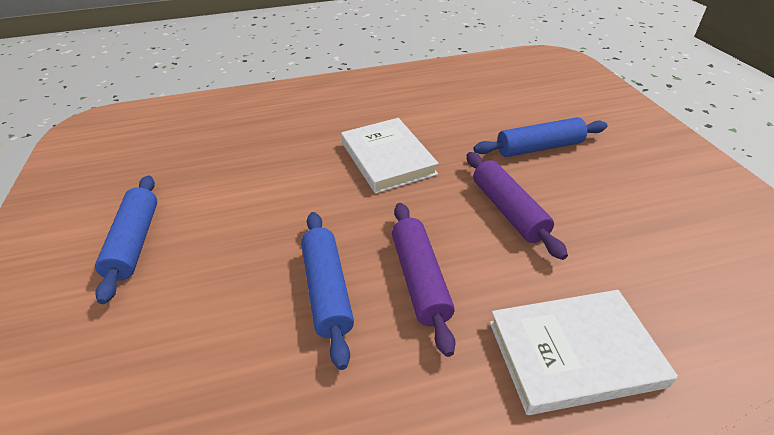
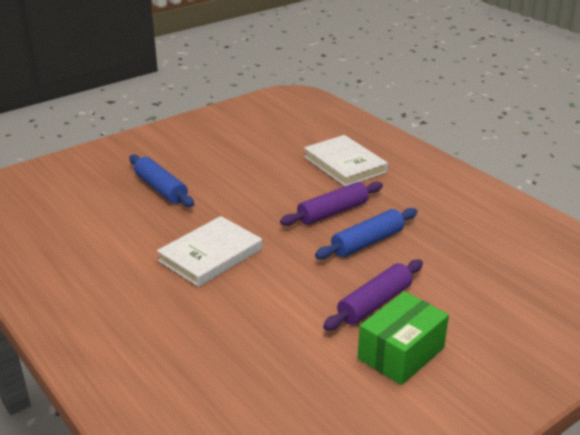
camera: 115 degrees left, 10 degrees down
blue rolling pin [95,176,157,304] -> green box [358,291,449,385]
purple rolling pin [467,152,568,260] -> purple rolling pin moved to [323,259,423,331]

